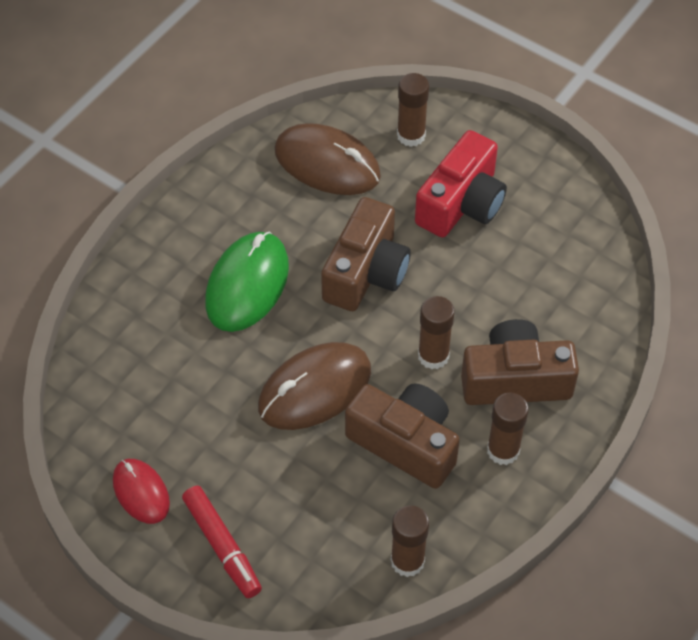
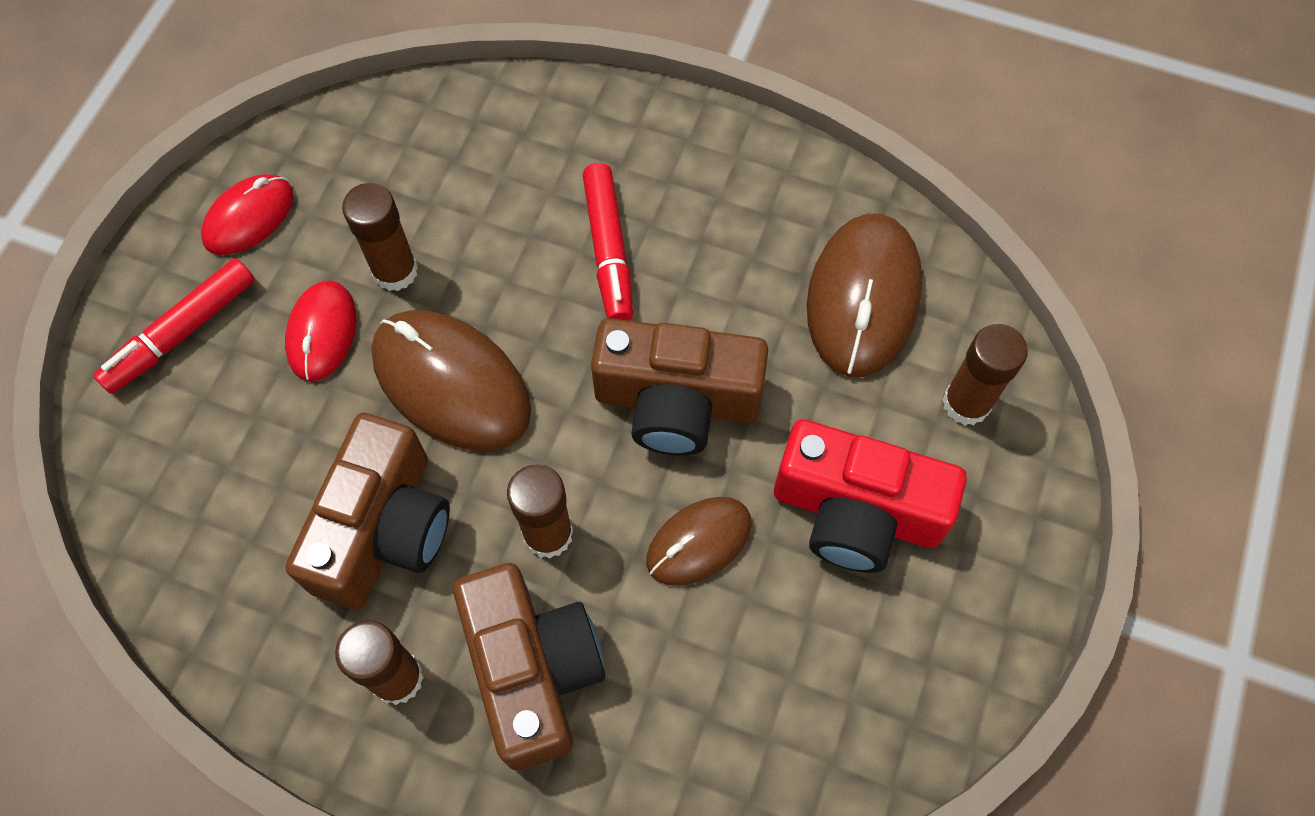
camera: 75 degrees right, 10 degrees up
green mouse [205,232,289,332] -> red marker [583,163,633,321]
brown glue stick [391,505,429,577] -> brown glue stick moved to [342,183,418,291]
none -> red mouse [285,281,356,381]
none -> brown mouse [647,497,752,586]

